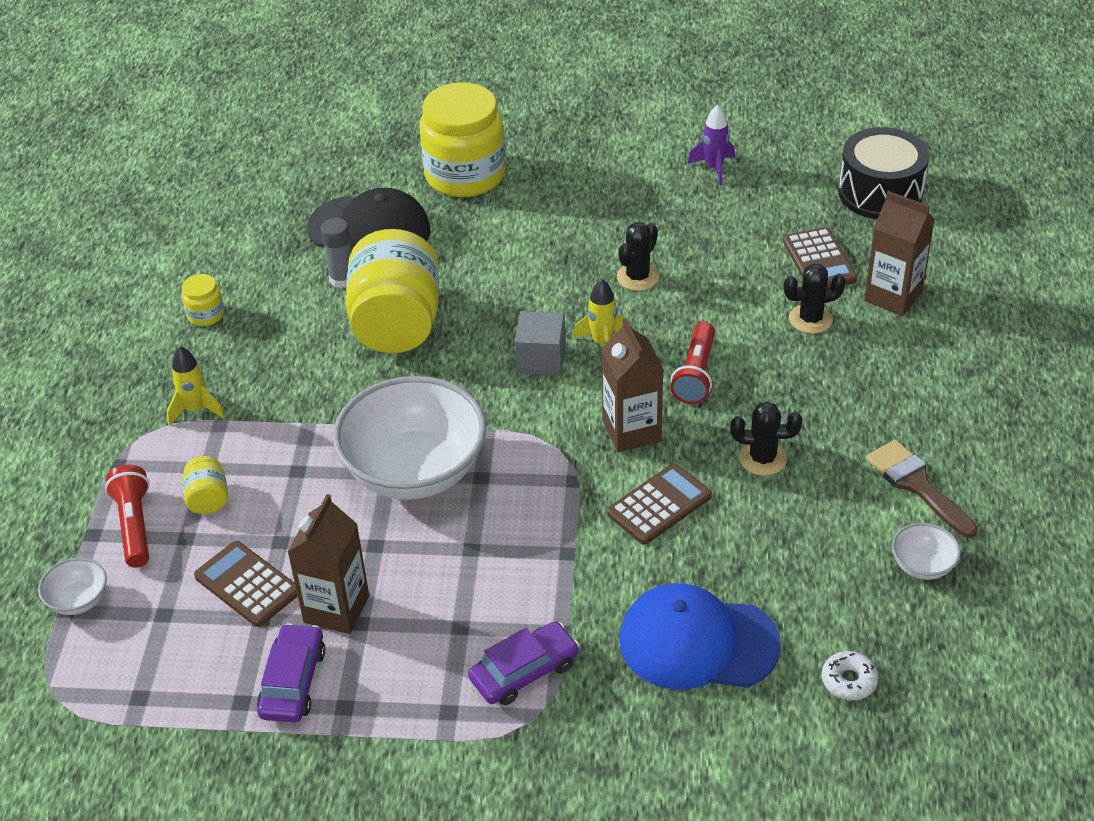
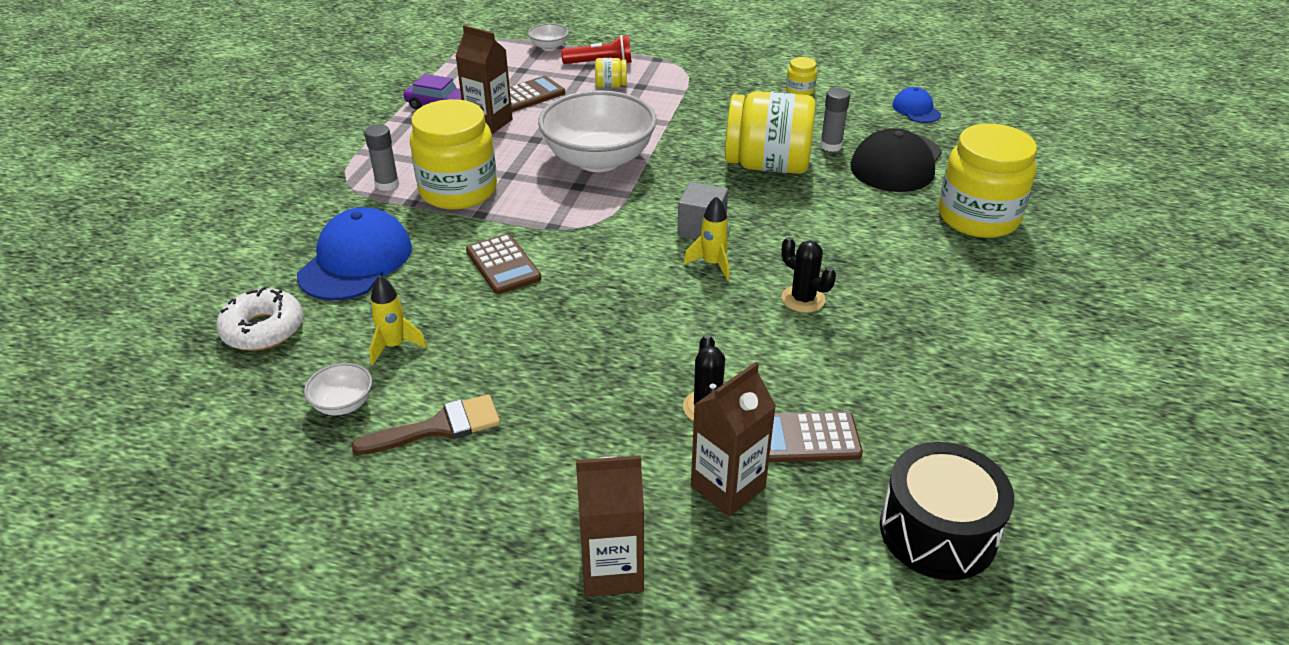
camera: 100 degrees right, 5 degrees down
yellow rocket [167,346,225,426] -> yellow rocket moved to [369,275,427,365]
purple car [468,621,580,705] -> grey glue stick [364,124,399,191]
brown carton [601,318,663,452] -> brown carton moved to [576,455,644,597]
red flashlight [670,322,715,404] -> none
purple rocket [688,105,735,185] -> none
black cactus [730,402,802,476] -> none
white donut [822,651,879,700] -> white donut [216,287,303,351], size x1.72
none -> yellow jar [410,99,497,210]
none -> blue cap [892,87,941,123]

